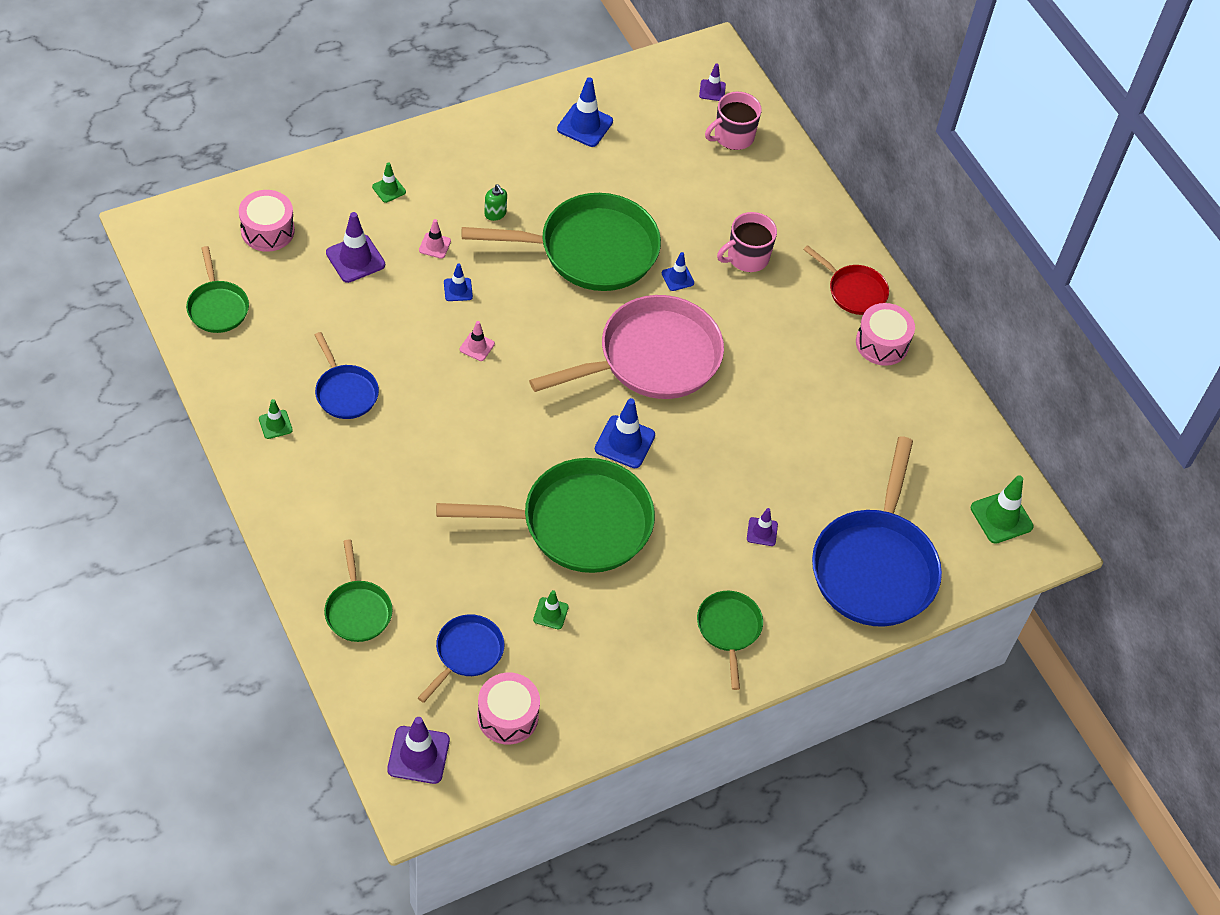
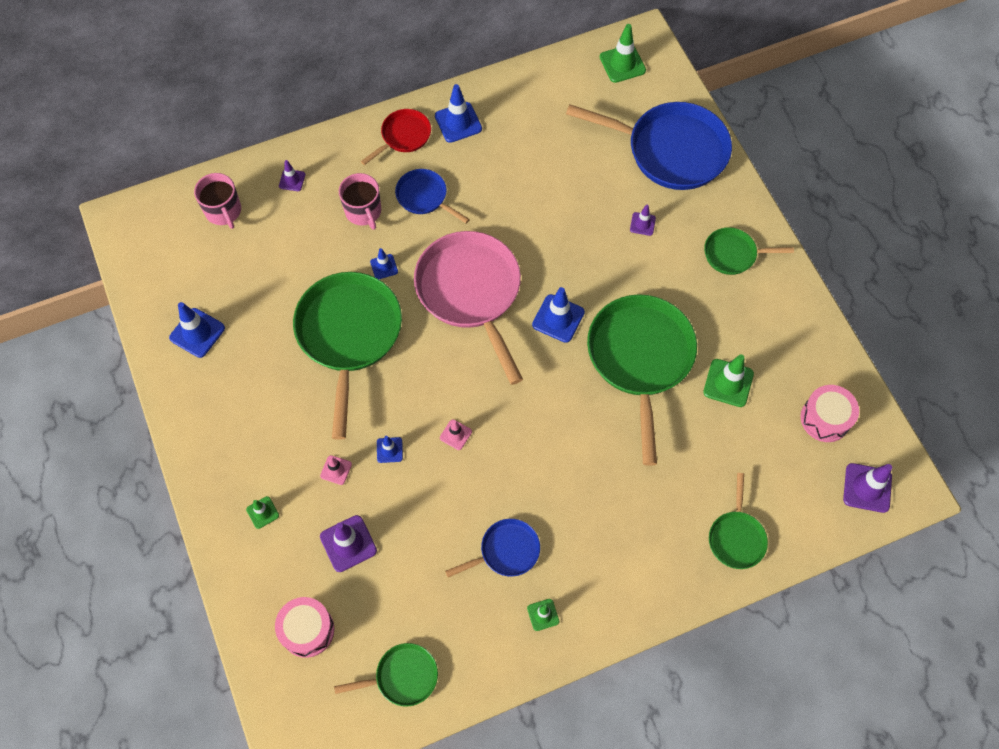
camera: 80 degrees left, 10 degrees up
green pan [324,539,393,642] -> green pan turned 105 degrees clockwise [709,473,768,569]
blue pan [418,614,504,703] -> blue pan moved to [395,169,470,224]
green soap dispenser [484,184,507,221] -> none
green traffic cone [533,590,569,629] -> green traffic cone [703,354,754,407], size x1.74
purple traffic cone [699,63,726,101] -> purple traffic cone moved to [279,160,305,191]
pink drum [856,303,915,366] -> blue traffic cone [435,84,482,143]

